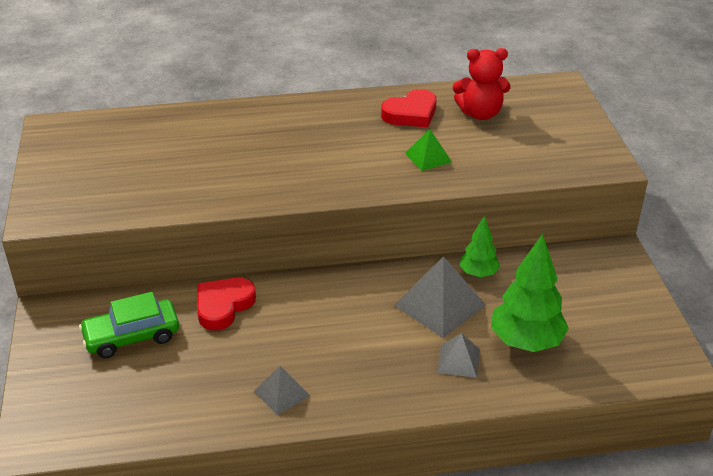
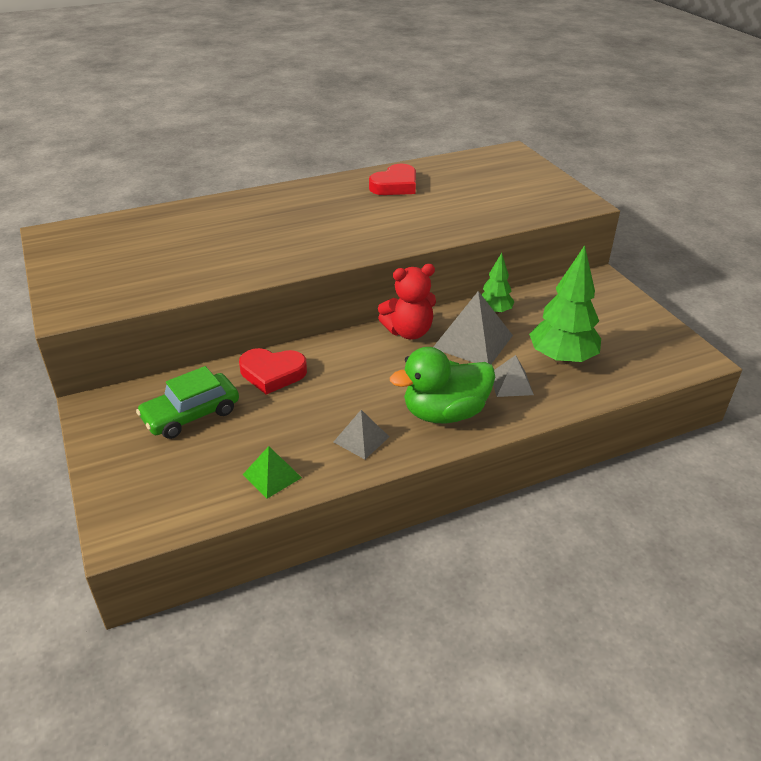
camera: 15 degrees left, 0 degrees up
red heart [197,277,256,330] -> red heart turned 105 degrees counterclockwise [239,348,307,395]
green pyramid [405,129,452,171] -> green pyramid moved to [243,446,302,498]
red teddy bear [453,48,510,120] -> red teddy bear moved to [378,264,436,340]
none -> green duck [390,347,495,423]

